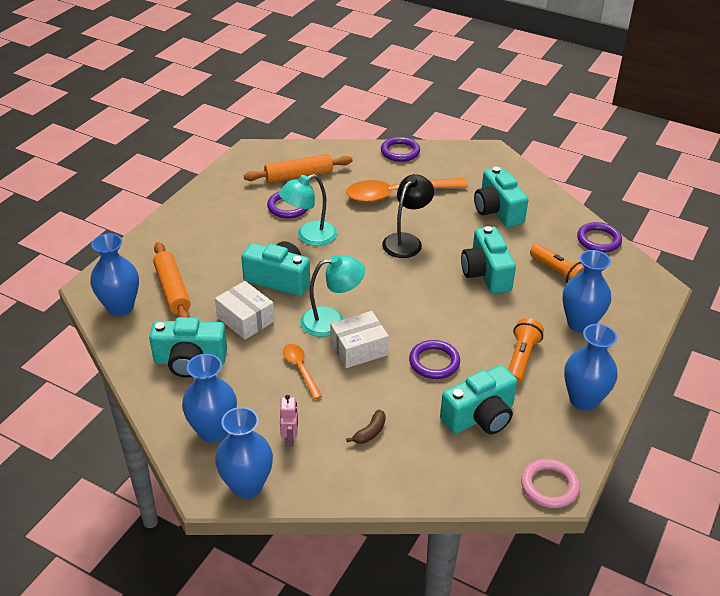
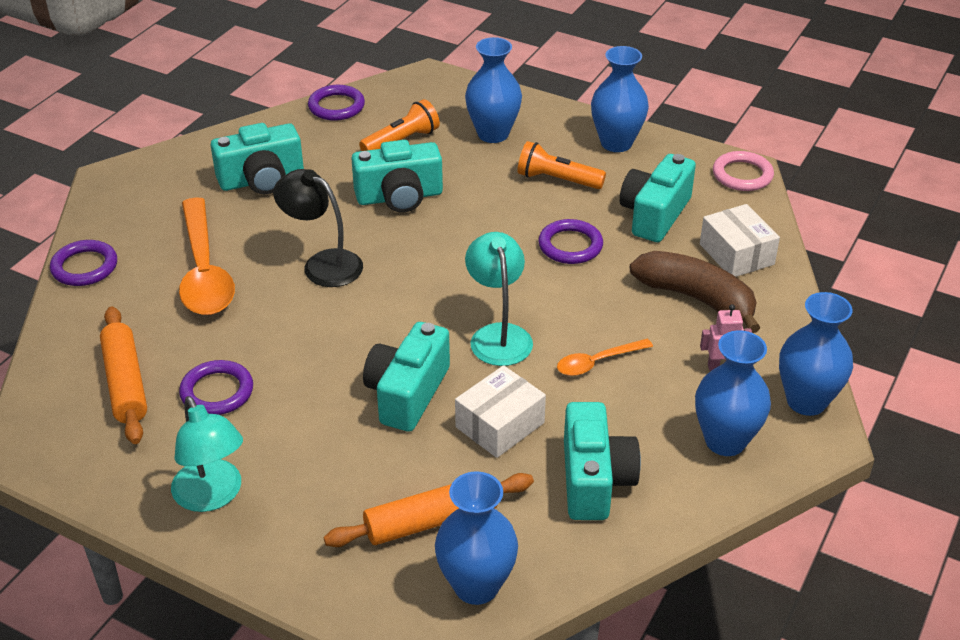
camera: 90 degrees left, 0 degrees up
turquoise lamp [278,174,337,246] -> turquoise lamp moved to [171,396,243,512]
white box [330,311,389,368] -> white box moved to [700,204,780,277]
brown banana [346,409,386,444] -> brown banana [630,251,760,333], size x2.28
turquoise camera [440,365,517,434] -> turquoise camera turned 120 degrees counterclockwise [620,154,696,242]

